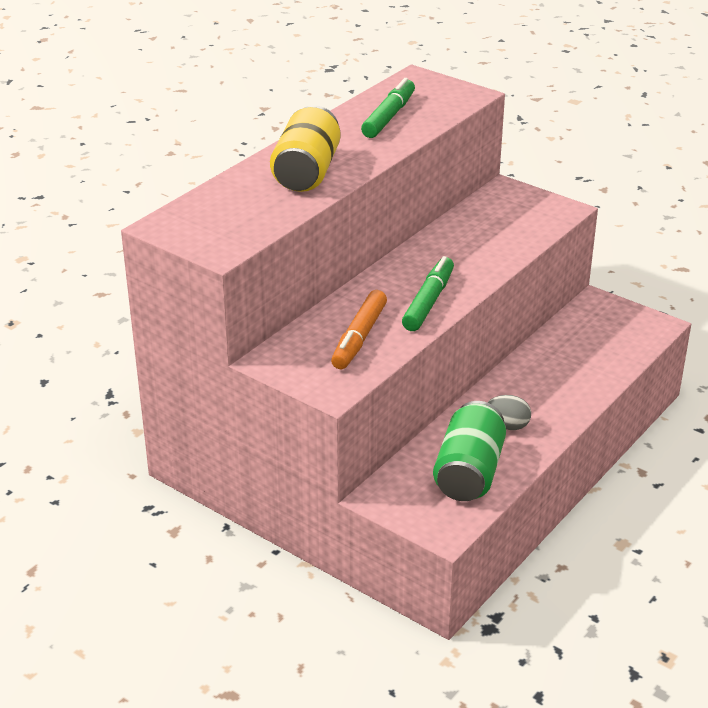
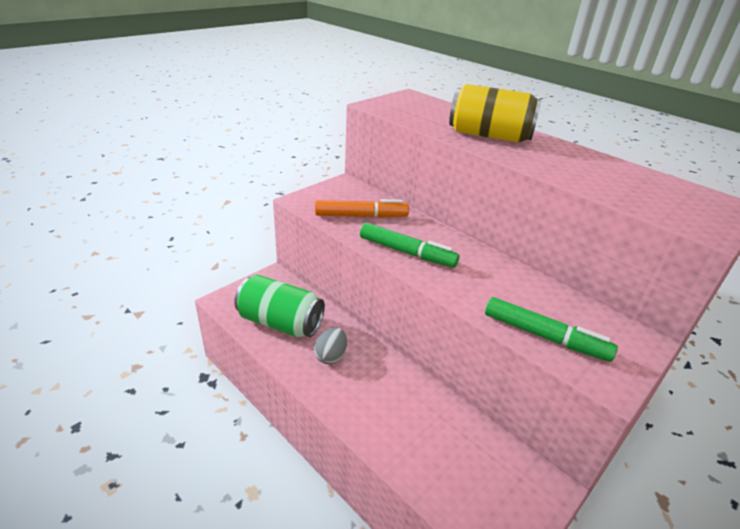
camera: 95 degrees right, 0 degrees up
orange marker [331,290,387,369] -> orange marker turned 150 degrees clockwise [315,199,409,218]
green marker [361,78,415,138] -> green marker moved to [485,297,618,362]

